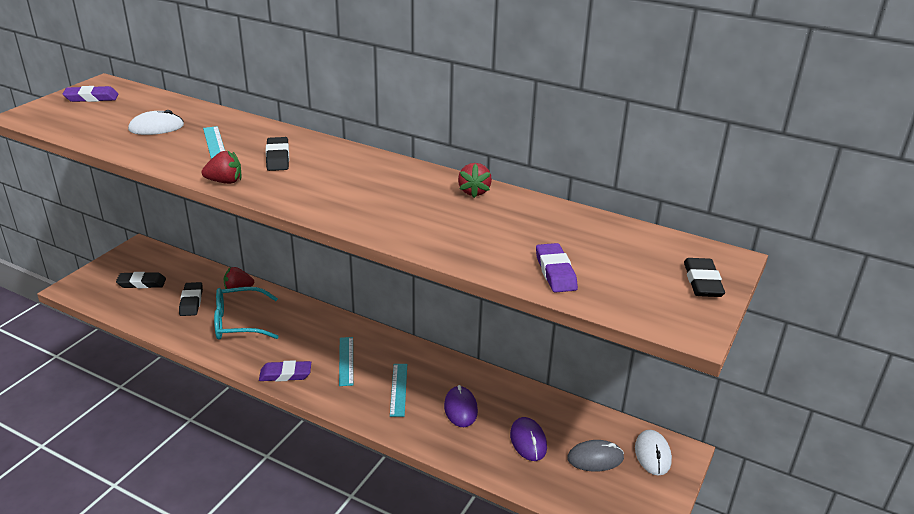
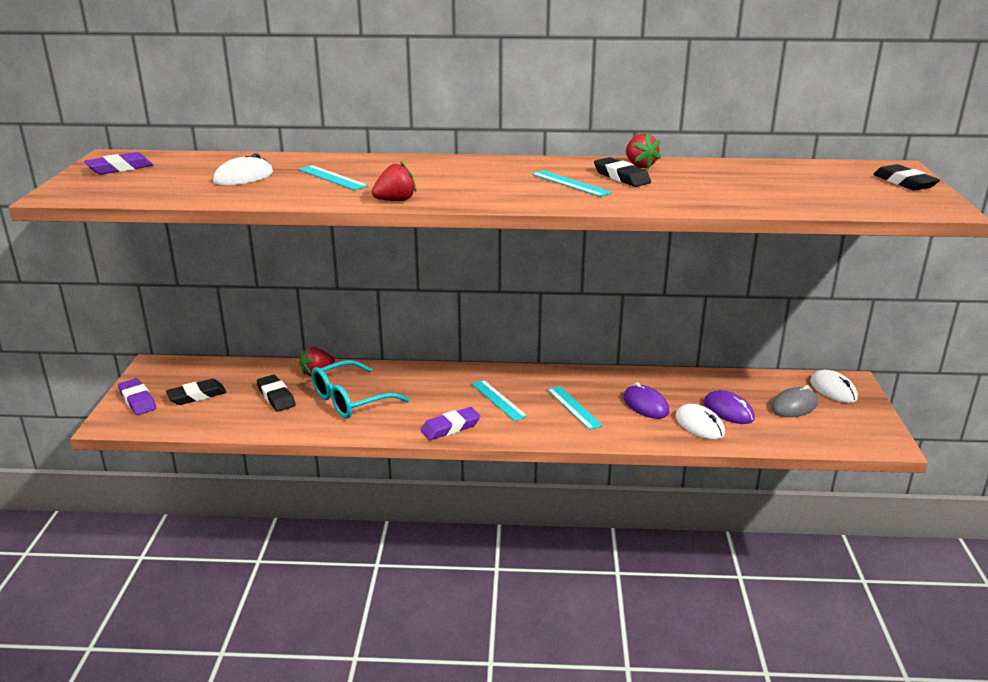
camera: 25 degrees left, 5 degrees down
black eraser [266,137,289,171] -> black eraser moved to [594,157,651,187]
purple eraser [536,243,578,293] -> purple eraser moved to [118,378,156,415]
none -> turquoise ruler [531,170,612,197]
none -> white mouse [676,404,725,439]

